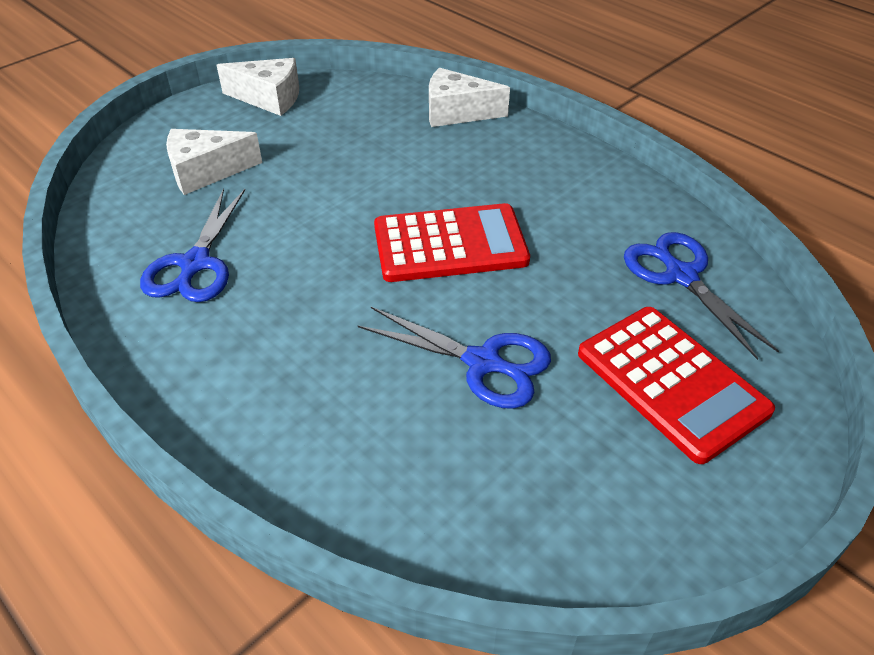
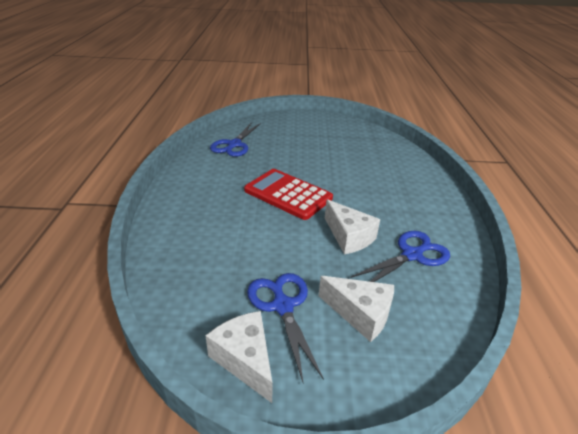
camera: 135 degrees left, 10 degrees down
blue scissors [358,307,551,409] -> blue scissors moved to [247,273,324,382]
white cheese [429,68,510,127] -> white cheese moved to [325,199,380,254]
red calculator [578,307,775,464] -> none

